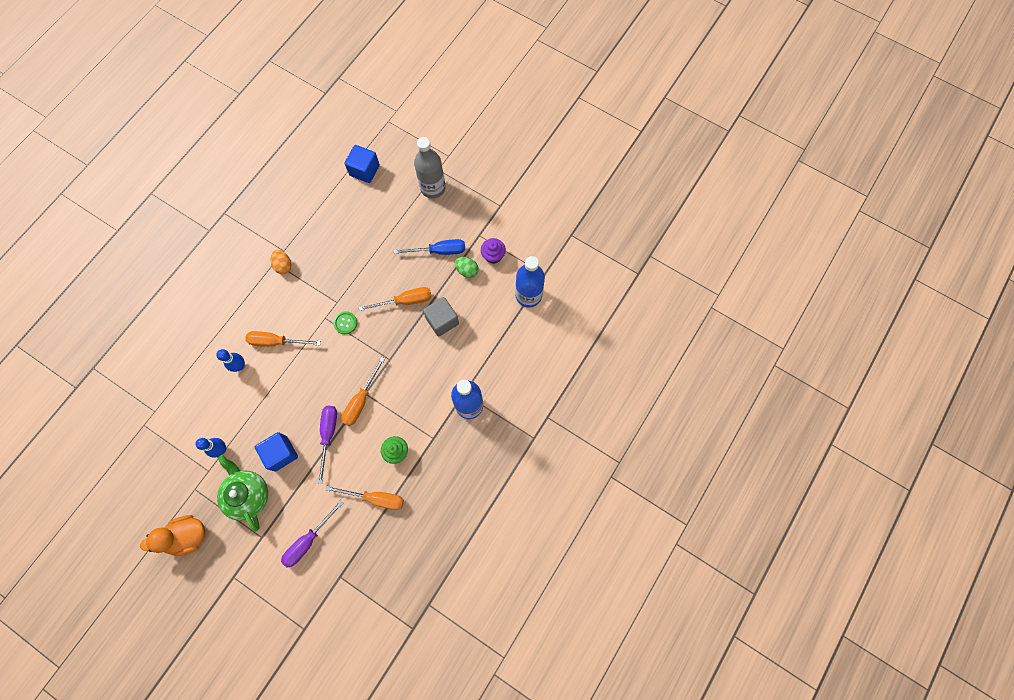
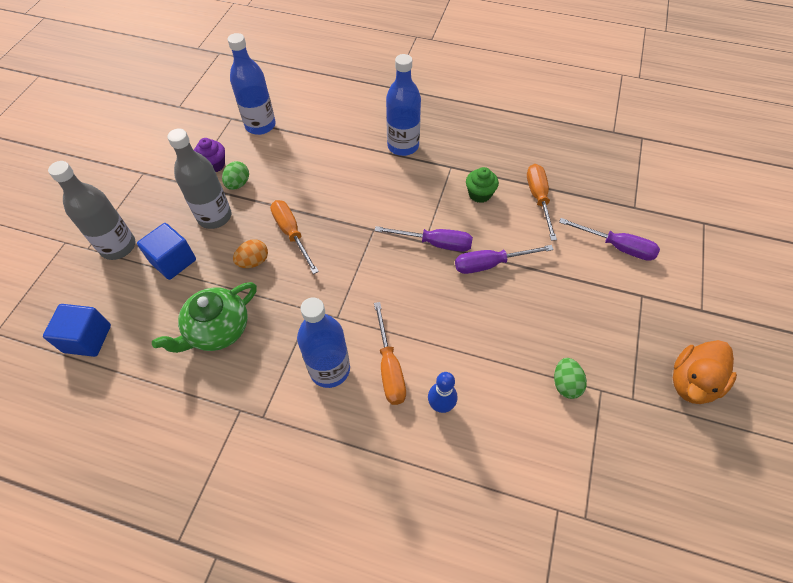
camera: 105 degrees left, 15 degrees down
orange duck [140,515,205,556] -> orange duck turned 75 degrees clockwise [673,340,737,404]
blue bowling pin [195,438,226,458] -> green egg [554,358,587,399]
green teapot [217,455,268,531] -> green teapot moved to [152,282,257,353]
blue cube [255,432,298,472] -> blue cube moved to [137,223,196,280]
orange egg [271,250,291,274] -> orange egg moved to [233,239,268,268]
green button [333,311,357,334] -> none
orange screwdriver [341,357,385,426] -> purple screwdriver [374,226,473,252]
blue screwdriver [394,239,465,255] -> grey bottle [167,129,231,229]
grey cube [423,297,459,337] -> none
none -> blue bottle [297,297,350,388]

